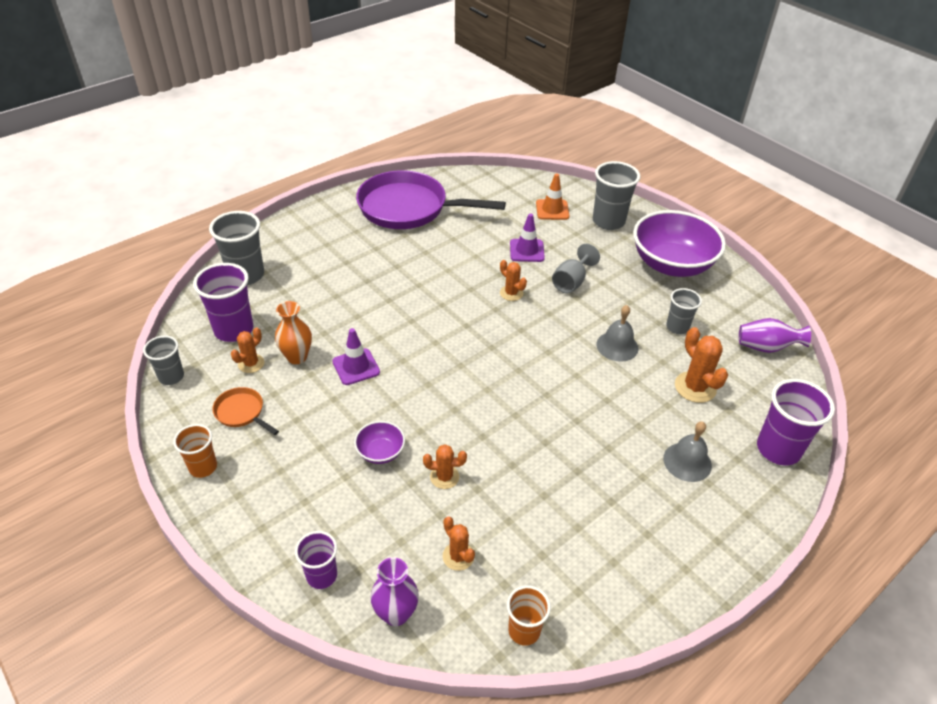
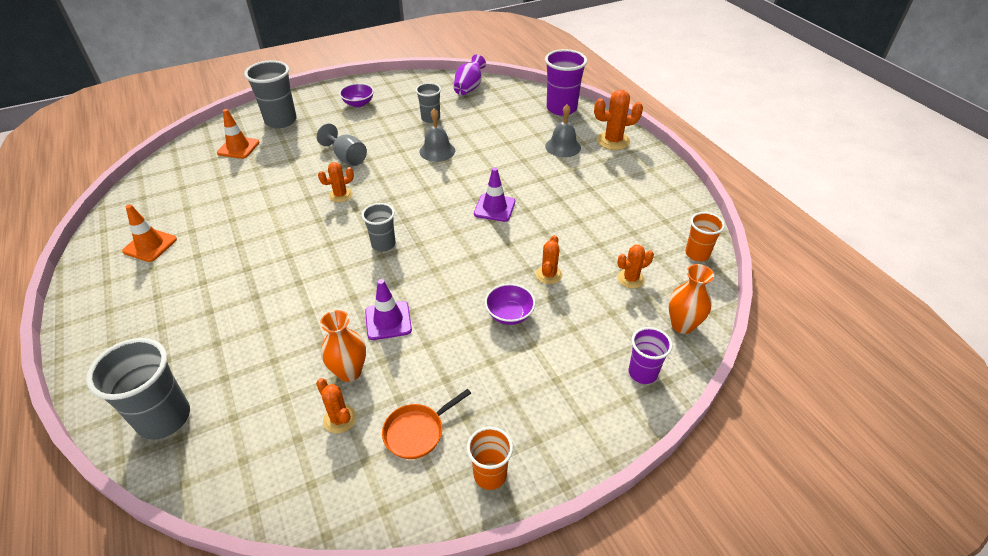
camera: 75 degrees left, 0 degrees up
grey cup [143,336,184,385] -> grey cup moved to [362,203,396,252]
purple cup [193,263,253,342] -> none
purple pan [356,170,506,229] -> orange traffic cone [122,204,177,262]
purple vase [371,557,419,626] -> orange vase [668,264,714,334]
purple traffic cone [510,213,545,262] -> purple traffic cone moved to [474,167,515,222]
purple bowl [633,210,726,277] -> purple bowl [339,83,374,107], size x0.44
orange cactus [675,327,728,403] -> orange cactus moved to [594,90,643,150]

